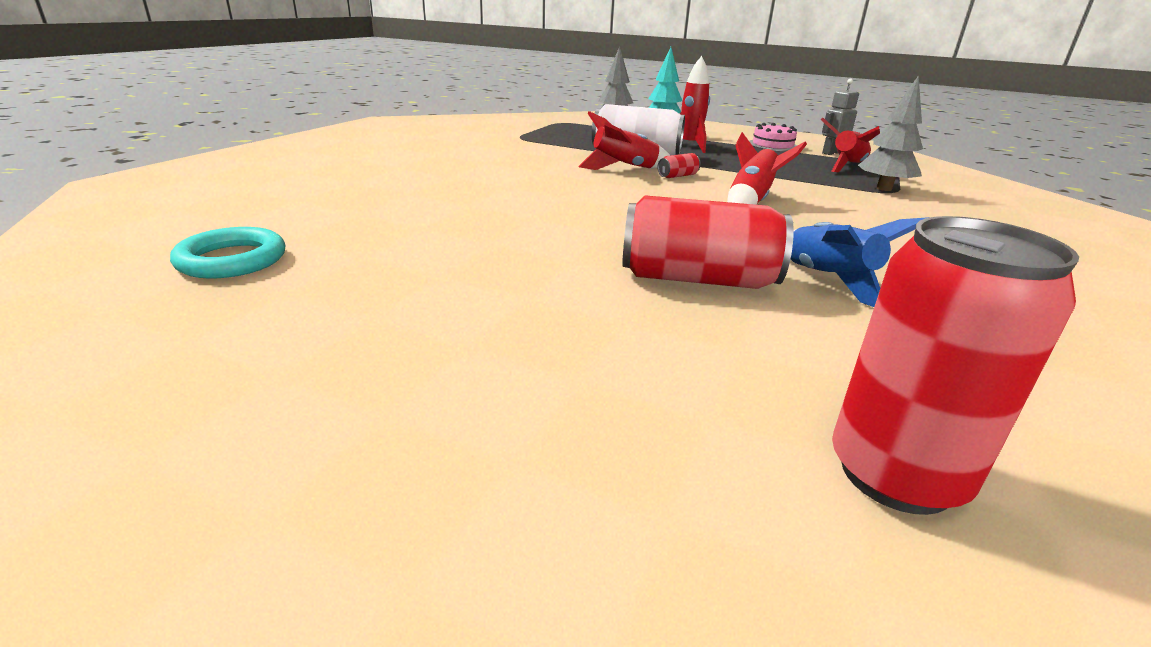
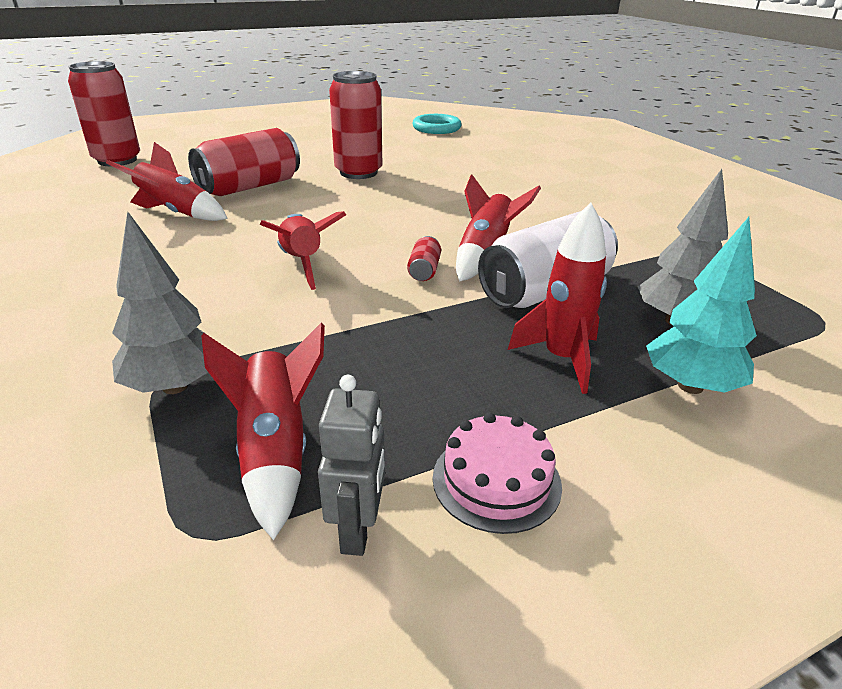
camera: 130 degrees right, 5 degrees up
blue rocket [790,217,929,307] -> red rocket [106,142,228,221]
none -> red can [329,71,382,179]

